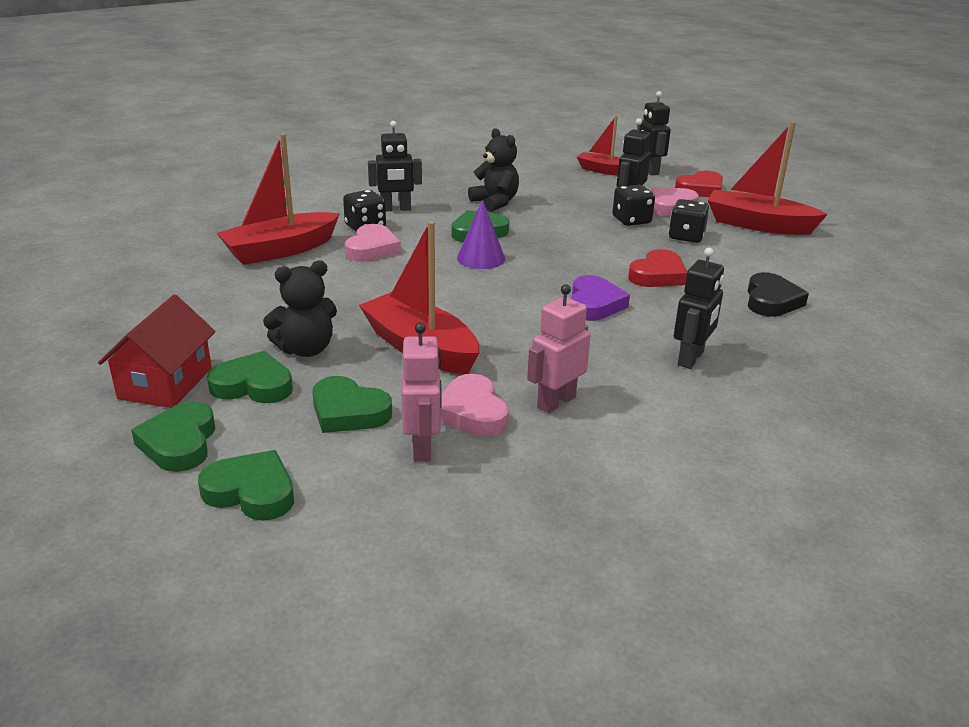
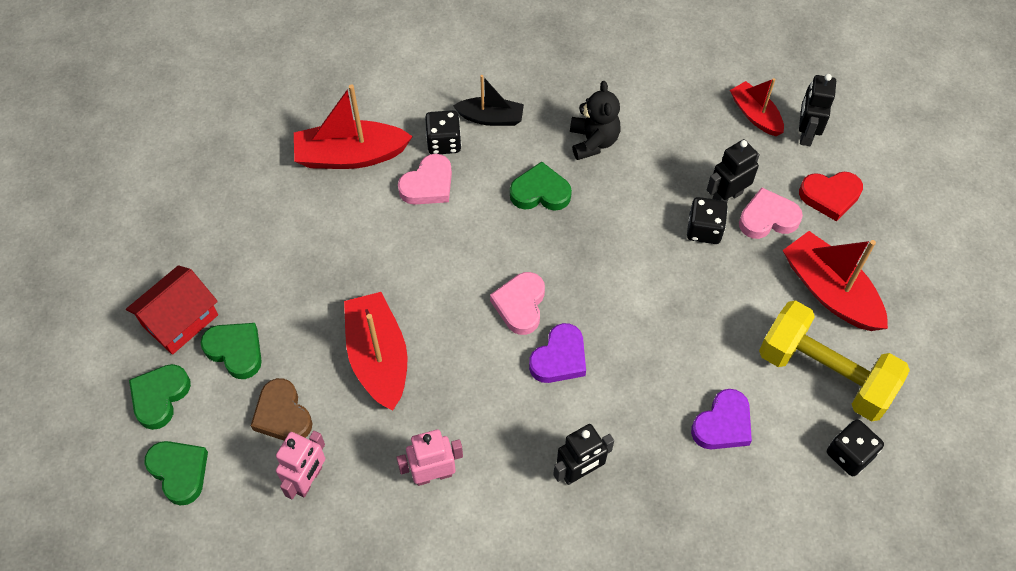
camera: 30 degrees right, 30 degrees up
black teddy bear [263,260,337,357] -> none
green heart [312,376,392,433] -> brown heart [251,378,313,440]
black robot [368,121,422,211] -> black boat [453,75,524,126]
pink heart [440,374,509,436] -> pink heart moved to [490,272,545,335]
purple cone [457,200,505,269] -> none
red heart [628,249,687,287] -> none
black dice [669,199,709,243] -> black dice moved to [827,419,884,476]
black heart [748,272,809,317] -> purple heart [691,389,752,449]
none -> yellow dumbbell [759,300,910,422]

